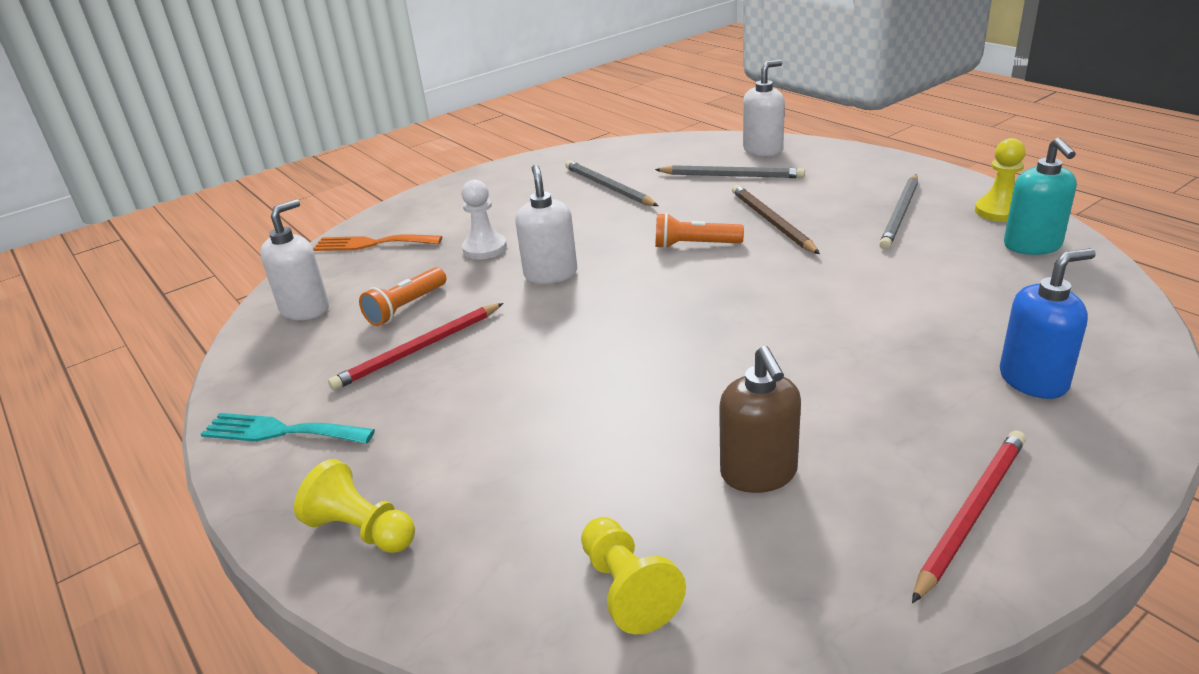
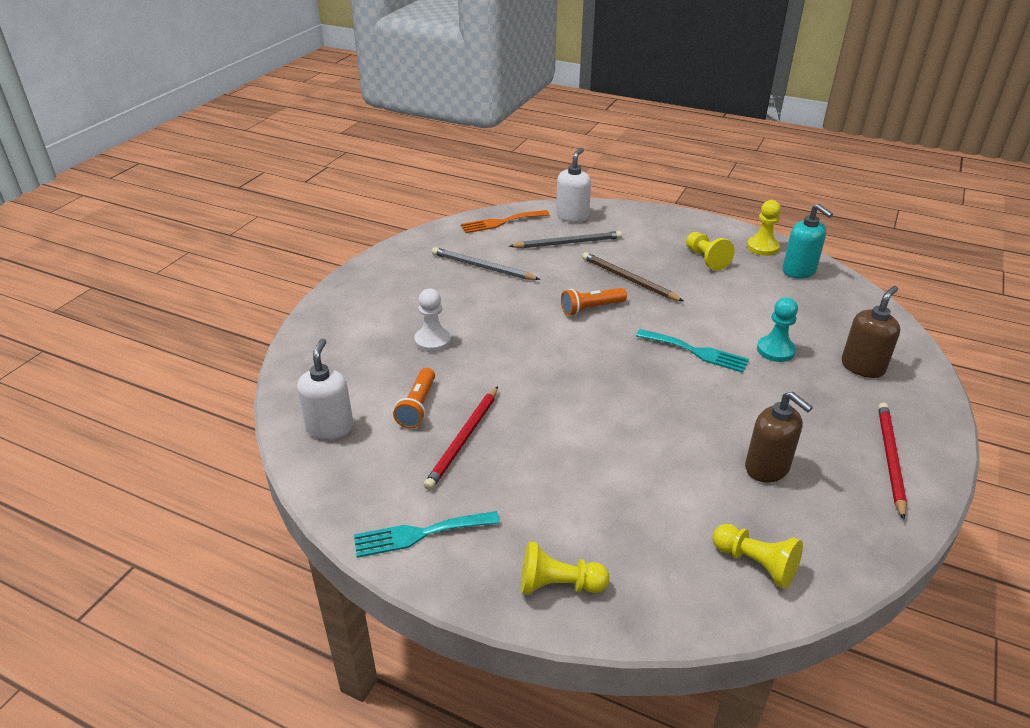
camera: 30 degrees left, 5 degrees up
orange fork [313,234,442,251] -> orange fork moved to [461,210,549,233]
white soap dispenser [515,165,577,284] -> none
grey pencil [879,174,918,250] -> yellow pawn [686,232,735,271]
blue soap dispenser [1000,248,1096,399] -> brown soap dispenser [842,286,900,378]
none -> turquoise fork [636,329,749,373]
none -> turquoise pawn [757,297,798,362]

